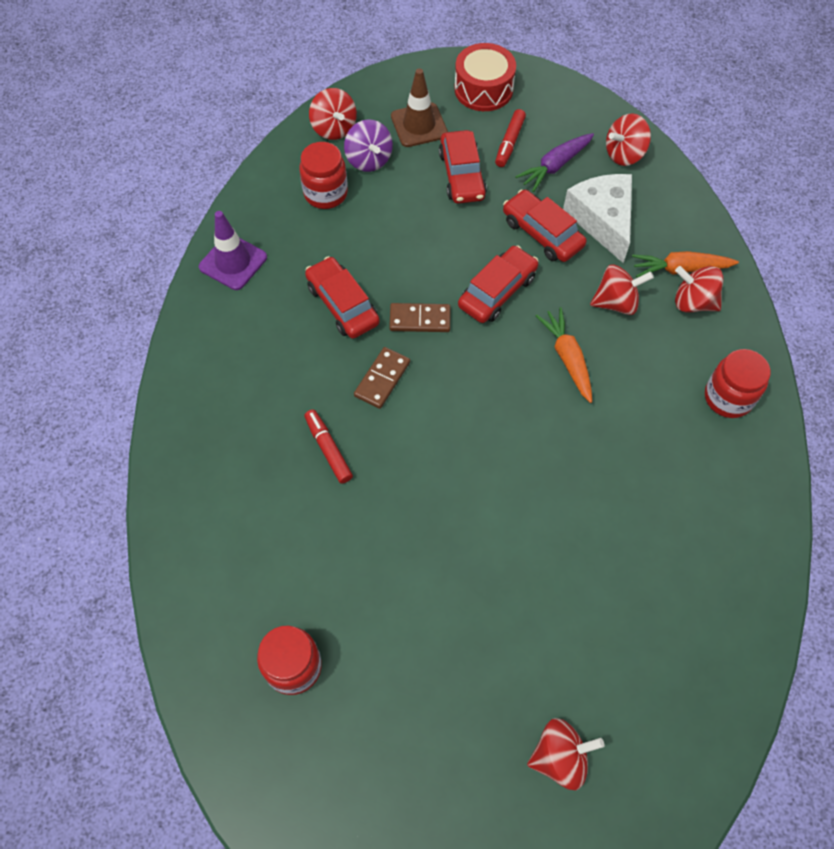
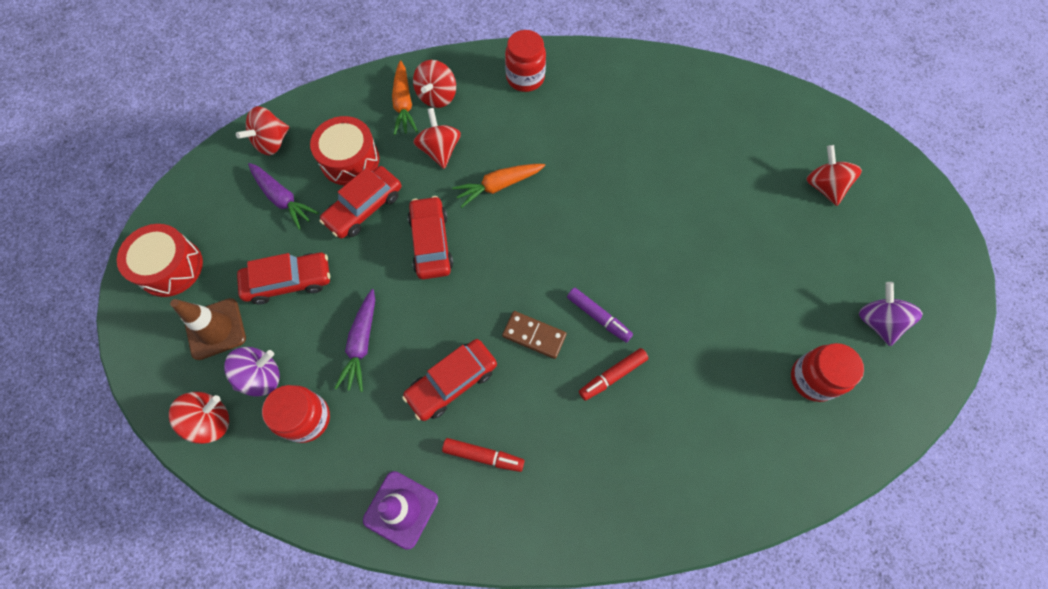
camera: 95 degrees left, 5 degrees up
brown domino [389,303,450,332] -> none
red car [458,245,539,323] -> red car turned 45 degrees clockwise [408,196,453,280]
red marker [495,109,526,167] -> red marker moved to [442,438,524,472]
white cheese [563,174,632,263] -> red drum [310,116,379,186]
red spinning top [606,113,651,166] -> red spinning top turned 75 degrees clockwise [236,106,290,155]
none -> purple carrot [334,289,375,392]
none -> purple marker [567,288,633,343]
none -> purple spinning top [859,282,923,346]

